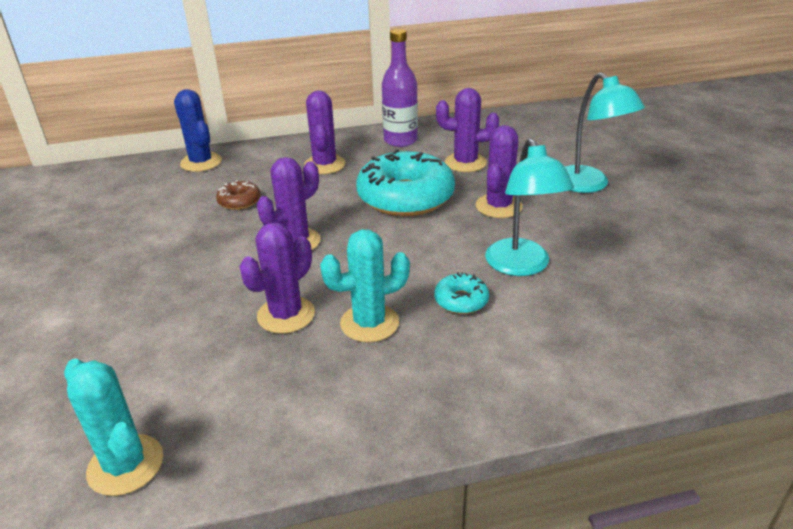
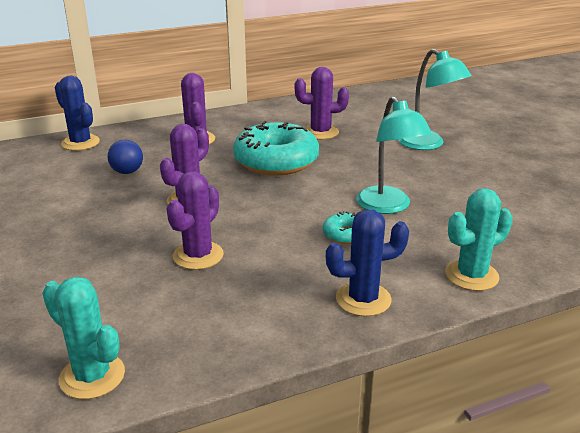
camera: 10 degrees left, 5 degrees down
brown donut [216,180,260,210] -> blue ball [108,139,143,174]
turquoise cactus [320,230,410,342] -> turquoise cactus moved to [445,188,513,291]
purple bottle [382,29,418,147] -> none
purple cactus [476,125,523,218] -> none
none -> blue cactus [326,209,409,317]

